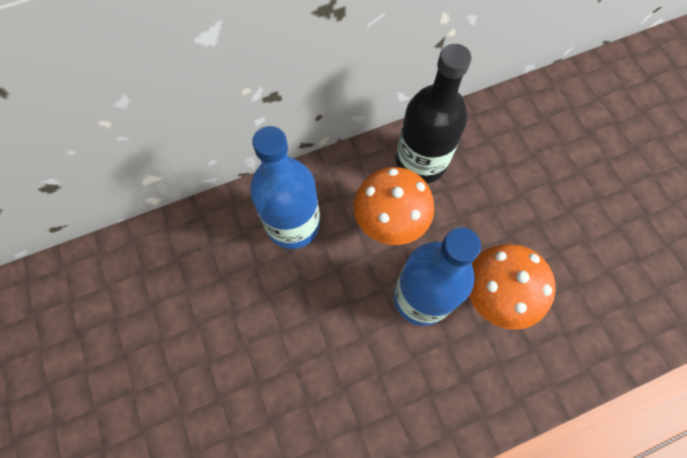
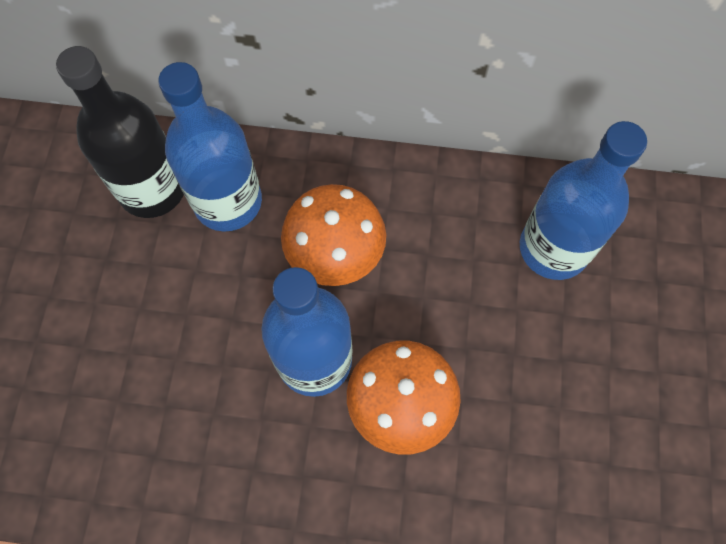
camera: 30 degrees right, 0 degrees up
black bottle [396,44,472,183] -> black bottle moved to [56,46,184,218]
none -> blue bottle [520,121,647,280]

